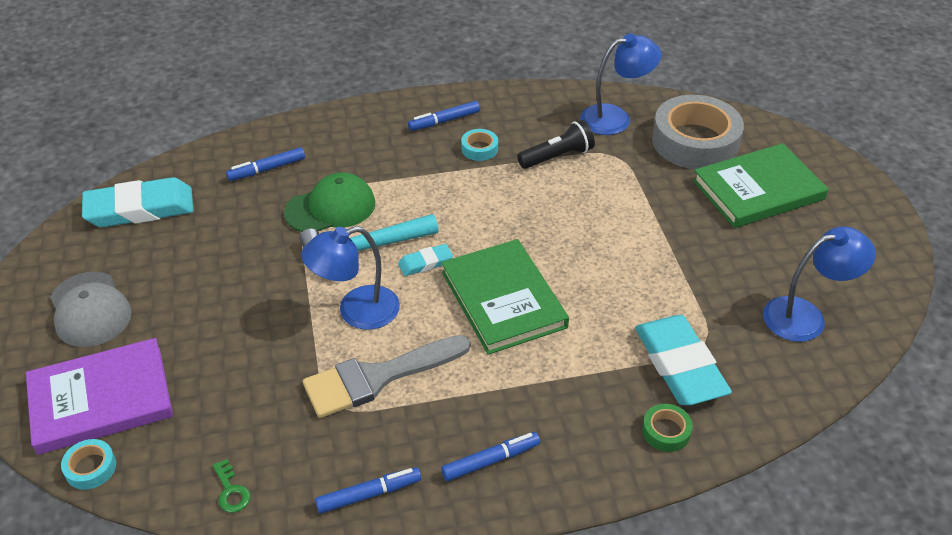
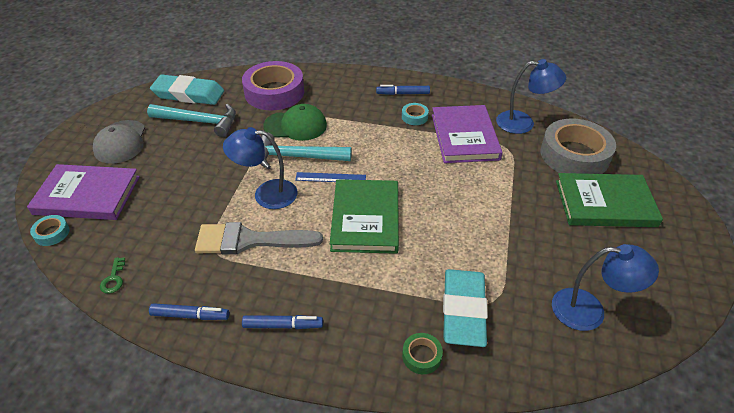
camera: 25 degrees right, 0 degrees up
blue marker [226,147,305,181] -> purple tape [242,61,304,110]
turquoise eraser [398,244,453,276] -> blue ruler [295,172,366,182]
black flashlight [517,120,595,169] -> purple book [432,105,503,163]
none -> turquoise hammer [147,104,236,137]

